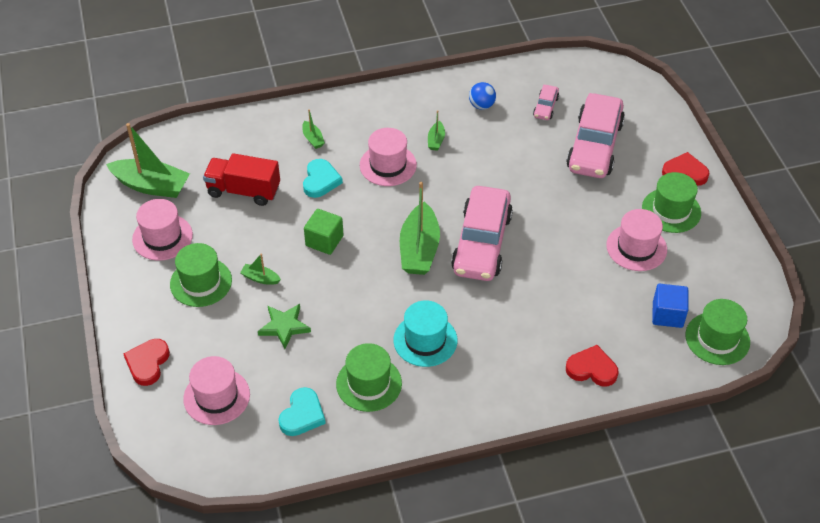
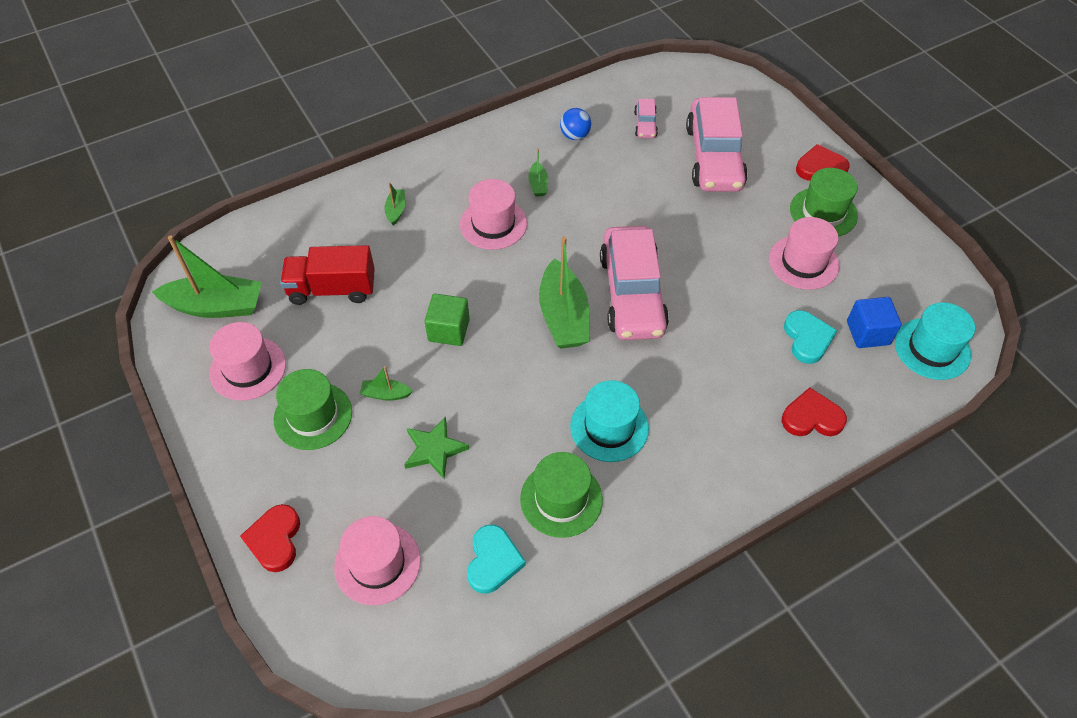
camera: 15 degrees left, 5 degrees up
green boat [302,109,325,149] -> green boat turned 135 degrees counterclockwise [384,182,405,226]
turquoise heart [303,159,343,198] -> turquoise heart moved to [784,310,837,364]
green hat [685,299,750,365] -> turquoise hat [895,302,975,380]

